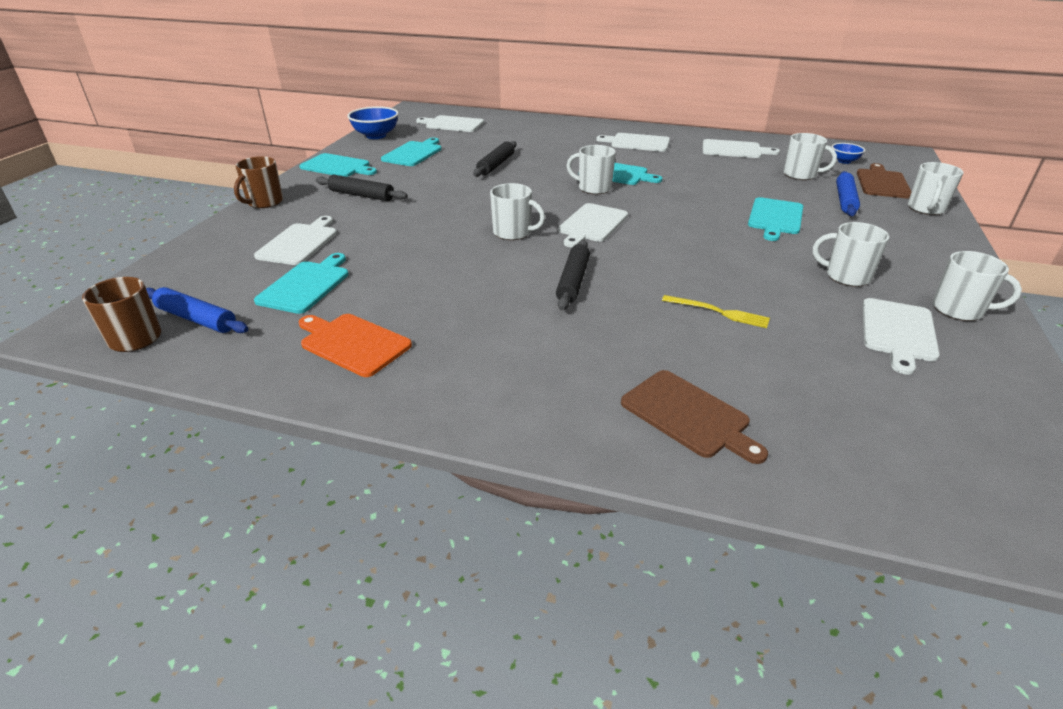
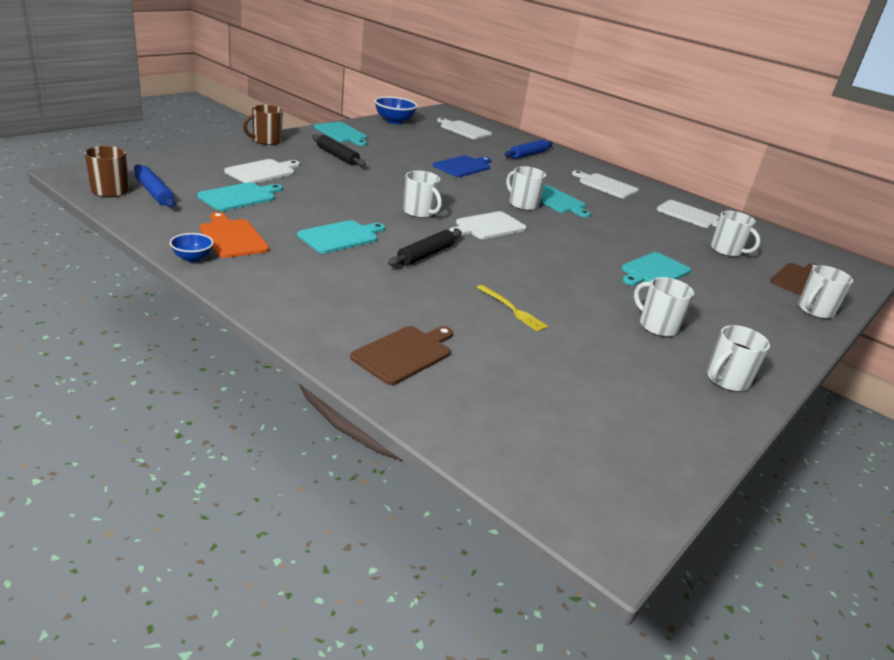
camera: 20 degrees right, 5 degrees down
turquoise cutting board [381,138,442,166] -> turquoise cutting board moved to [297,220,385,253]
black rolling pin [473,141,517,177] -> blue cutting board [433,155,491,177]
brown cutting board [621,370,768,464] -> brown cutting board turned 120 degrees counterclockwise [350,326,453,385]
blue bowl [832,143,865,164] -> blue bowl moved to [170,233,214,262]
blue rolling pin [836,171,860,216] -> blue rolling pin moved to [504,140,553,159]
white cutting board [863,298,940,375] -> none
white mug [933,251,1022,321] -> white mug turned 90 degrees clockwise [707,325,770,392]

